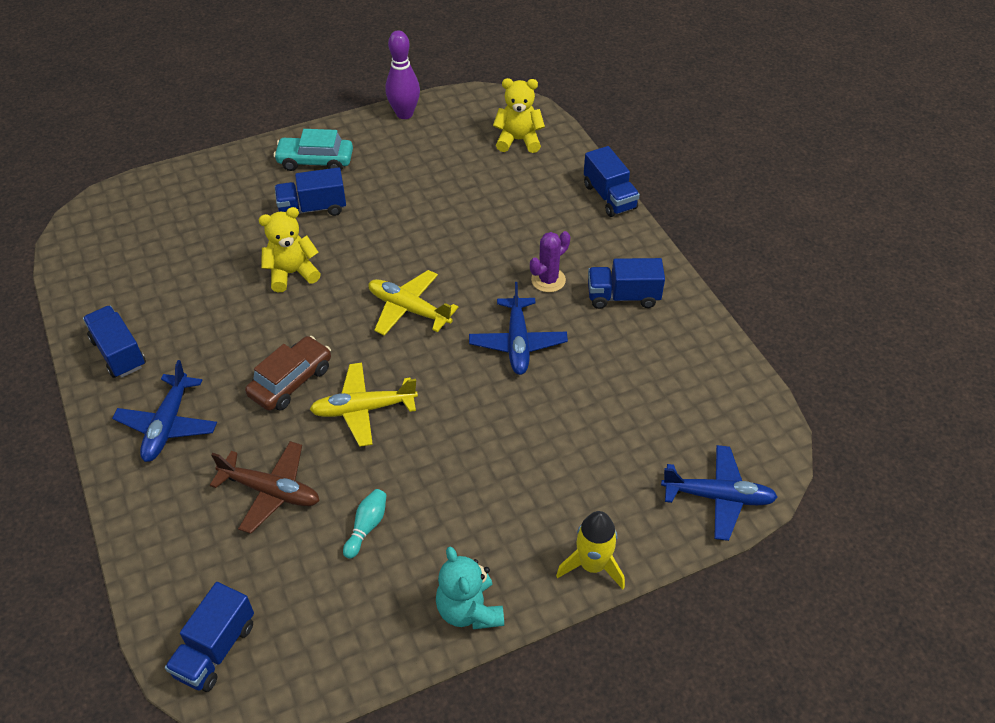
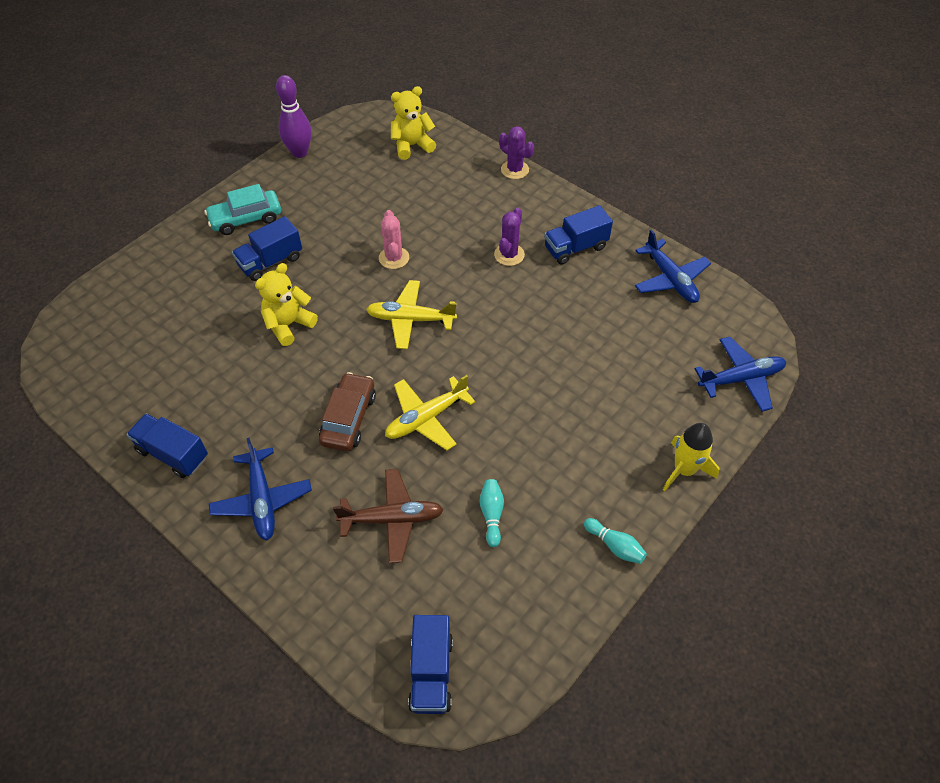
camera: 25 degrees left, 5 degrees up
turquoise teddy bear [436,546,504,629] -> turquoise bowling pin [584,518,647,564]
blue plane [469,282,568,375] -> blue plane moved to [635,229,711,303]
blue truck [584,146,640,217] -> purple cactus [499,126,534,179]
none -> pink cactus [379,210,409,269]

